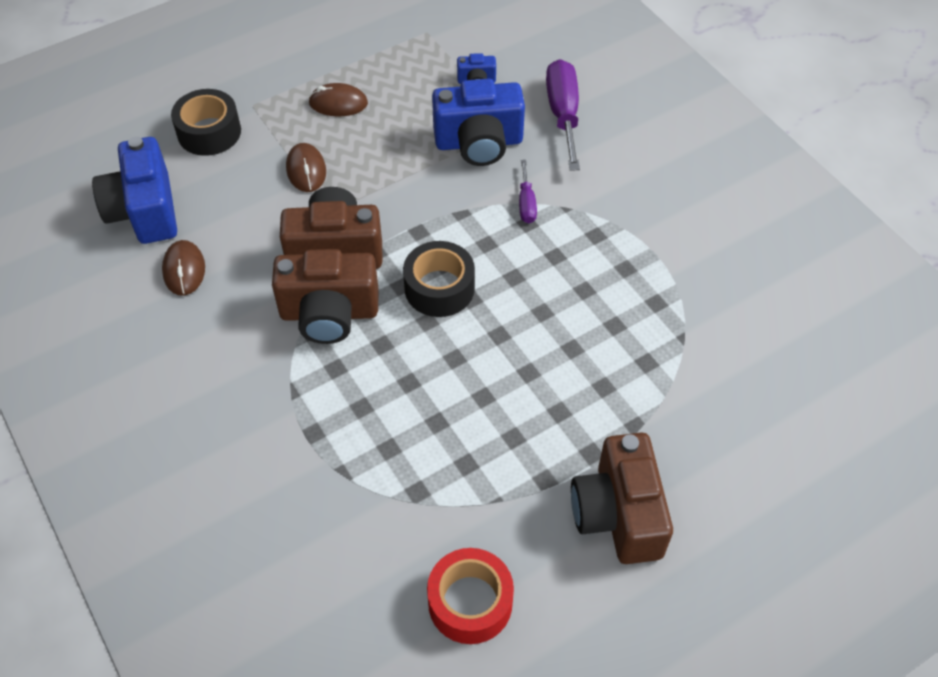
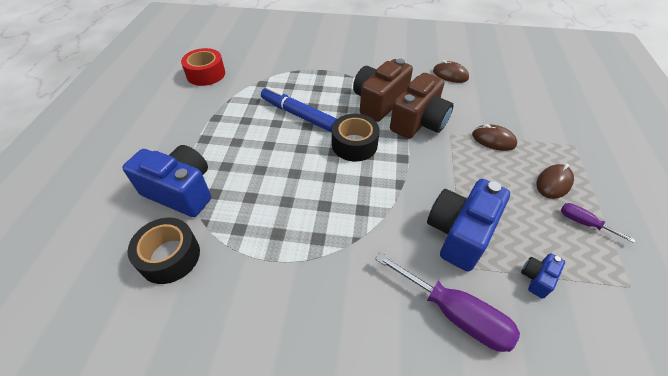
camera: 130 degrees right, 5 degrees down
blue camera [92,136,177,244] -> blue camera moved to [122,145,211,217]
black tape [171,89,241,156] -> black tape moved to [128,218,200,284]
purple screwdriver [519,160,537,223] -> purple screwdriver moved to [561,203,635,243]
brown camera [571,432,673,564] -> none
none -> blue marker [261,87,337,132]

